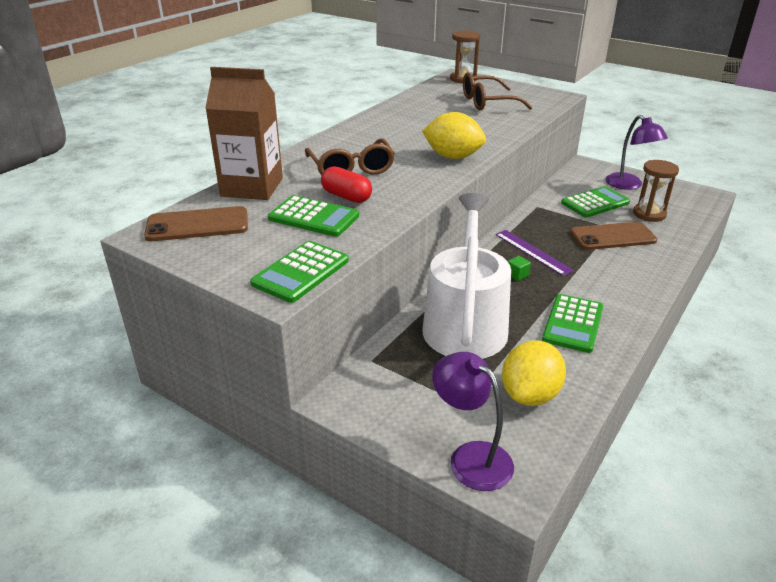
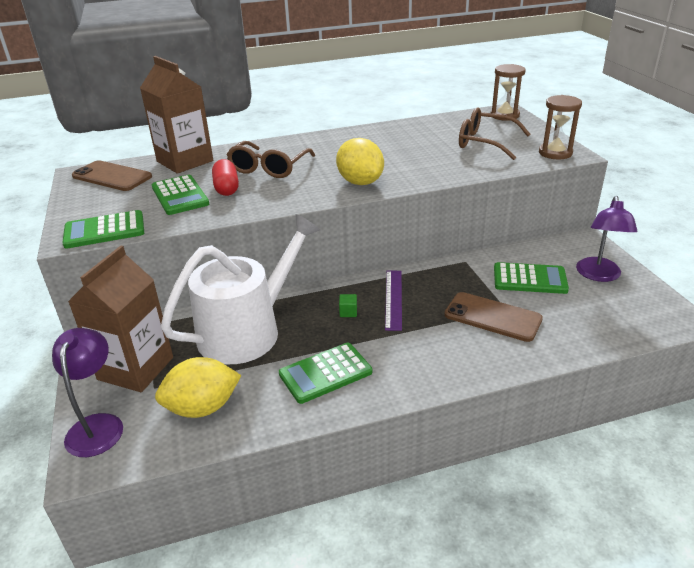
camera: 40 degrees right, 0 degrees up
brown hourglass [633,160,679,222] -> brown hourglass moved to [539,95,582,159]
none -> brown carton [68,246,173,392]

